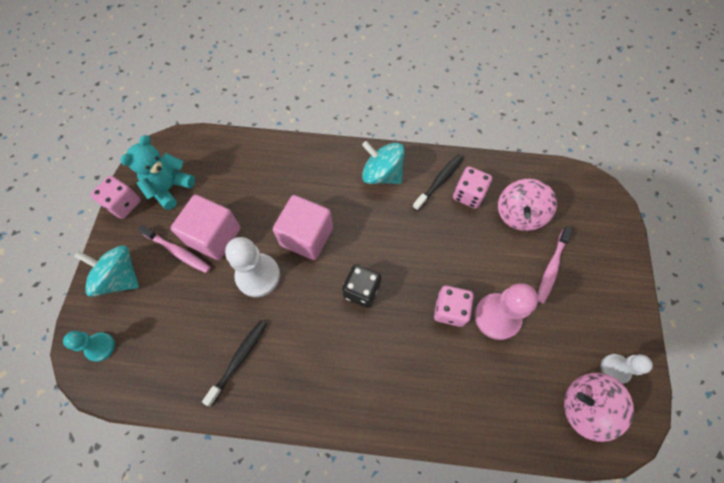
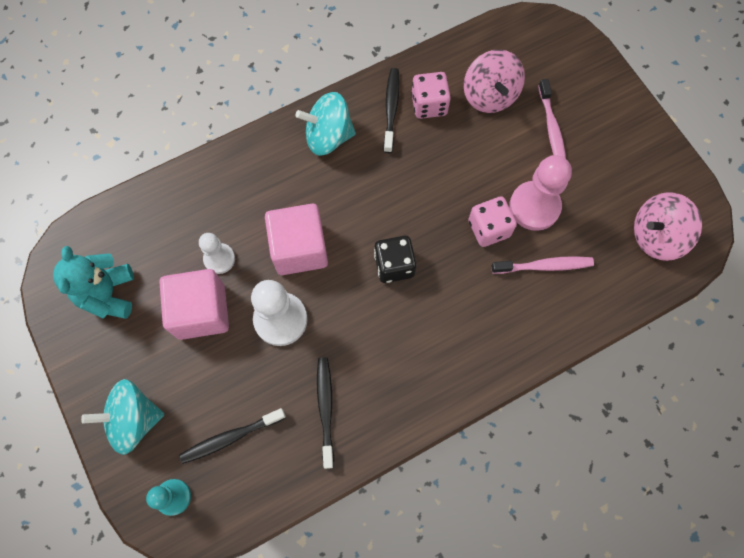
camera: 35 degrees left, 5 degrees up
pink dice [91,176,141,219] -> none
pink toothbrush [138,225,211,273] -> pink toothbrush moved to [491,256,594,274]
white pawn [601,354,653,384] -> white pawn moved to [199,233,235,274]
none -> black toothbrush [179,408,286,464]

